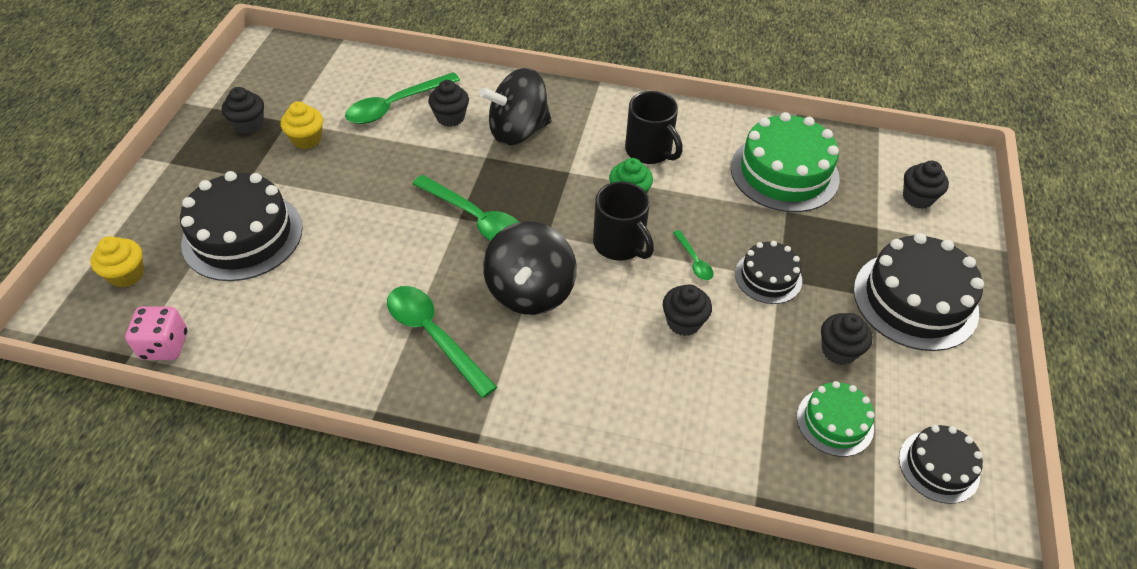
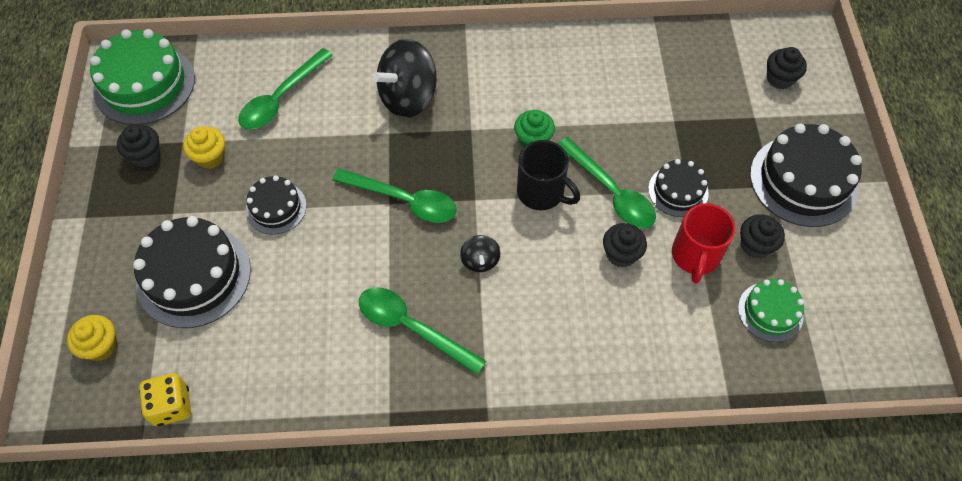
camera: 15 degrees left, 10 degrees up
pink dice [125,306,187,360] -> yellow dice [139,373,191,426]
black cupcake [428,80,469,127] -> none
black spinning top [483,221,577,315] -> black spinning top [460,235,500,272], size x0.47
black mug [625,91,683,164] -> none
green spoon [673,230,713,280] -> green spoon [558,137,656,228], size x2.05
green cake [731,112,840,212] -> green cake moved to [90,29,195,125]
black cake [899,425,983,504] -> black cake moved to [246,175,307,235]
none -> red mug [672,203,735,284]

